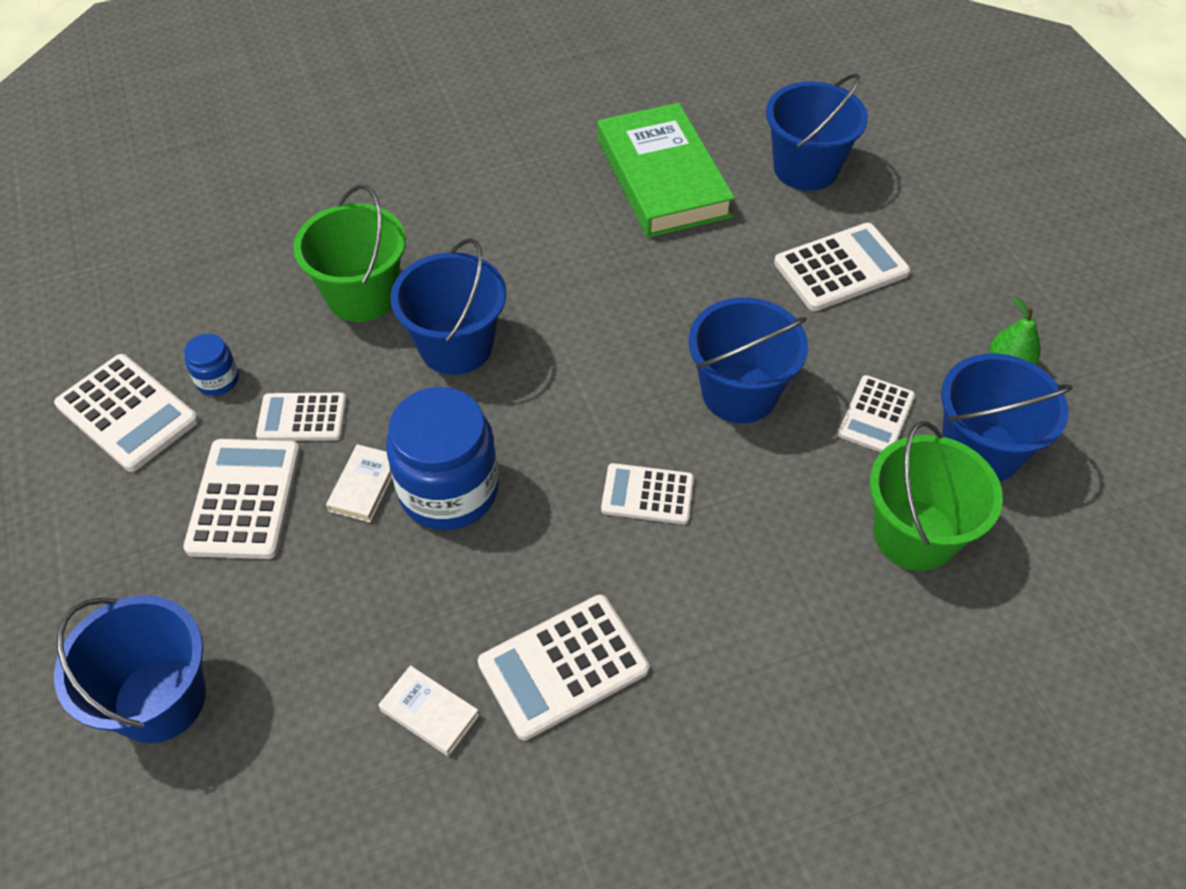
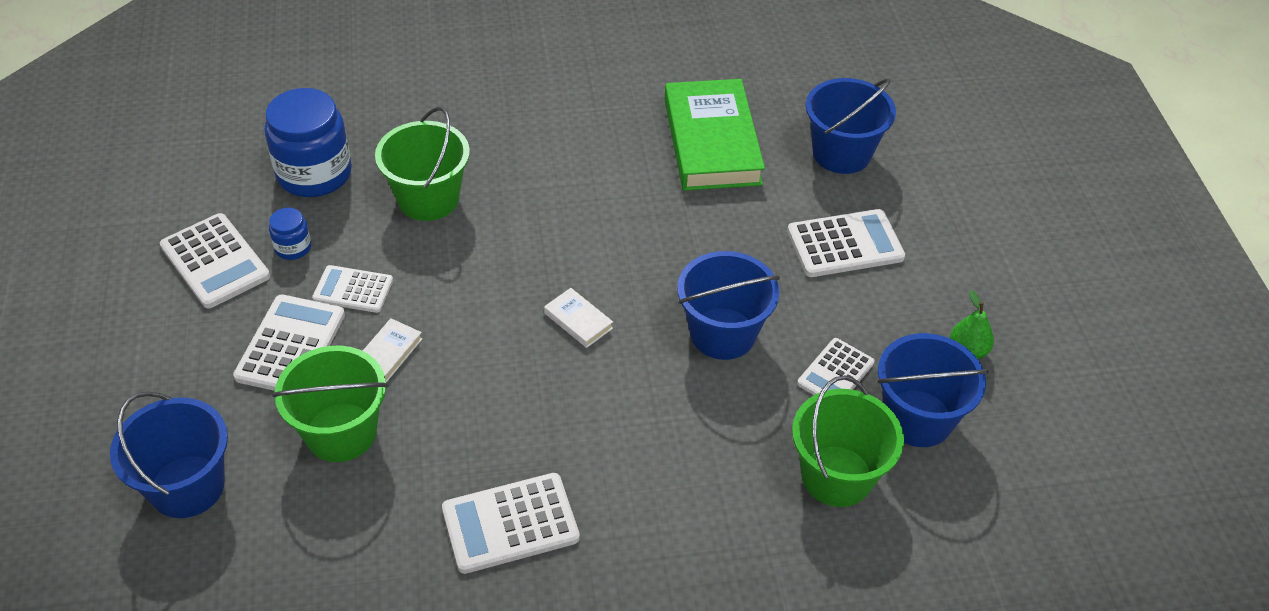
camera: 10 degrees right, 5 degrees down
white book [378,665,479,756] -> white book moved to [544,288,613,348]
blue jar [386,387,499,530] -> blue jar moved to [265,88,352,197]
blue bucket [390,238,506,375] -> none
white calculator [601,463,694,524] -> none
none -> green bucket [272,346,388,462]

